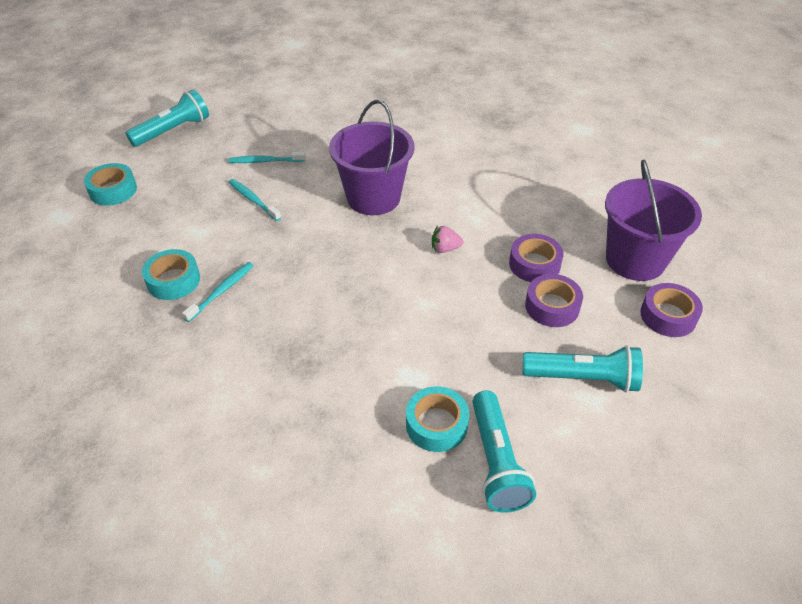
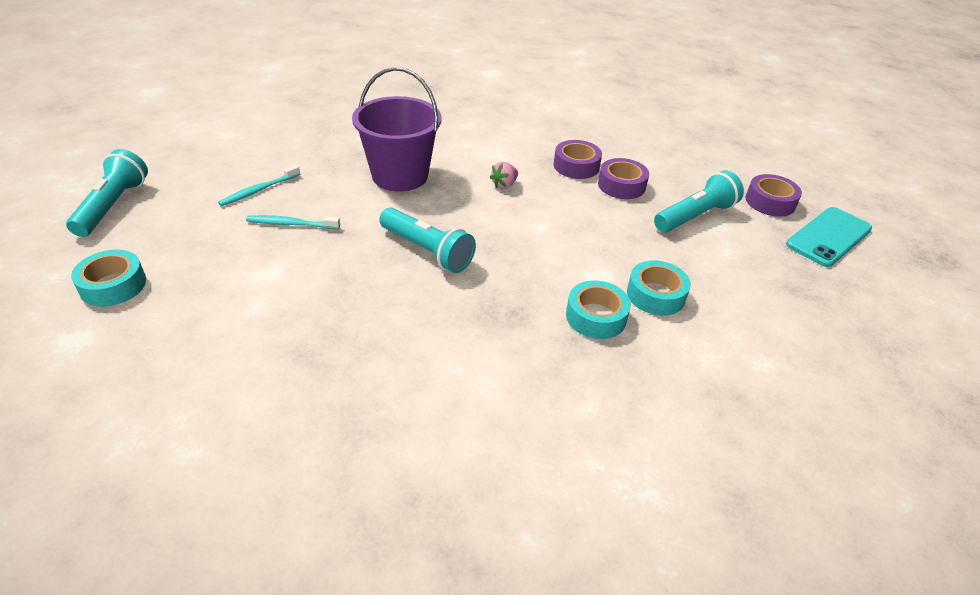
camera: 45 degrees left, 5 degrees down
turquoise tape [142,249,200,300] -> turquoise tape moved to [566,281,631,339]
turquoise toothbrush [182,262,254,322] -> none
turquoise flashlight [472,390,536,513] -> turquoise flashlight moved to [379,208,476,273]
purple bucket [605,160,702,281] -> none
purple tape [640,283,703,337] -> purple tape moved to [745,174,802,217]
none -> turquoise phone [786,207,872,267]

